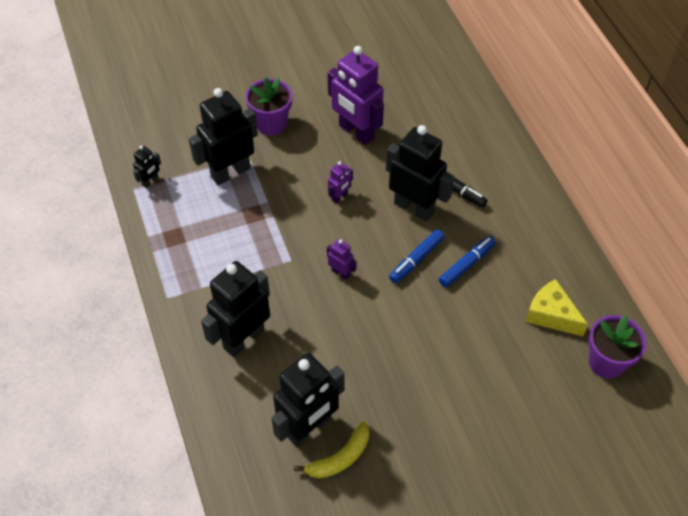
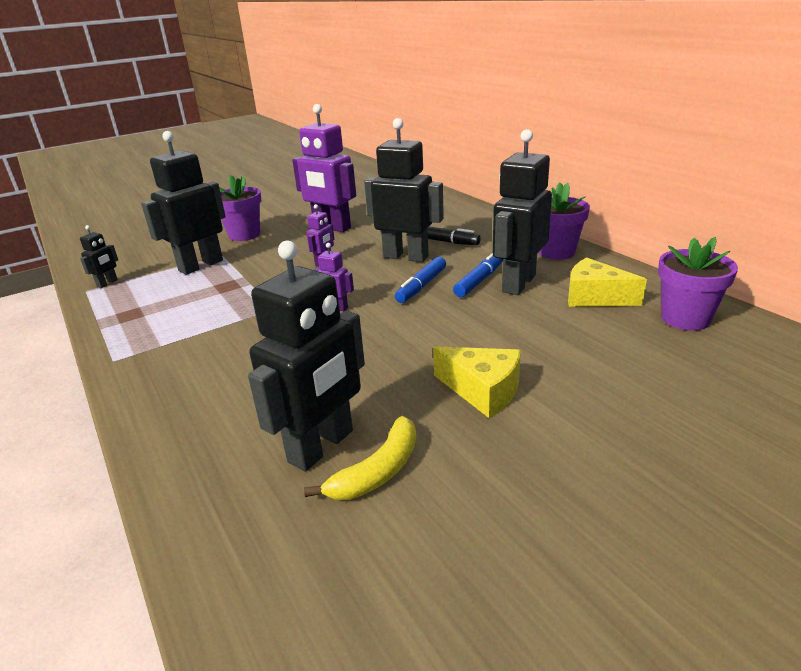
camera: 10 degrees left, 25 degrees down
black robot [201,261,270,357] -> black robot moved to [493,129,552,295]
none -> yellow cheese [433,346,521,418]
none -> purple flower pot [539,183,590,260]

